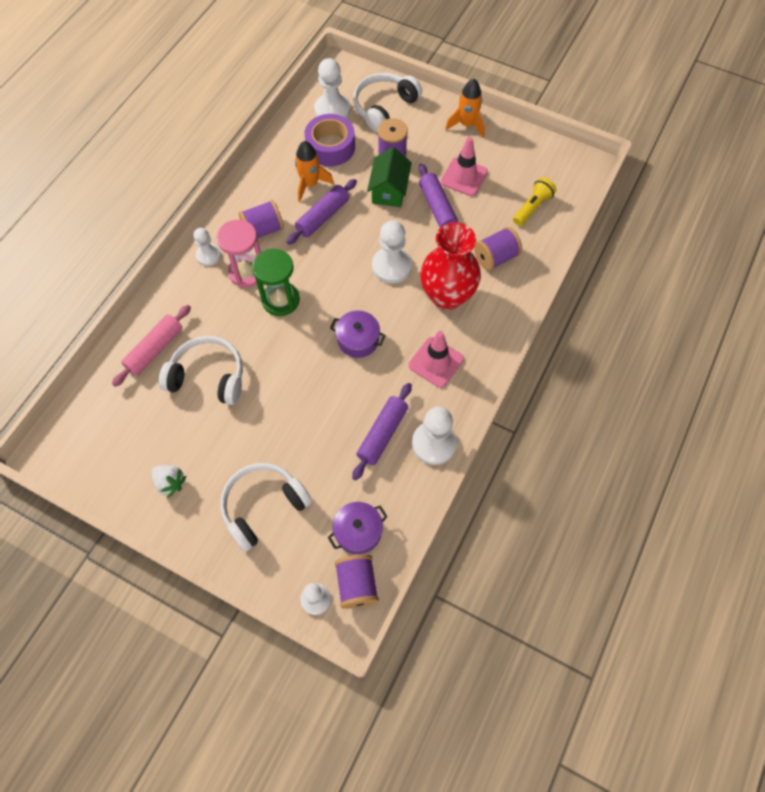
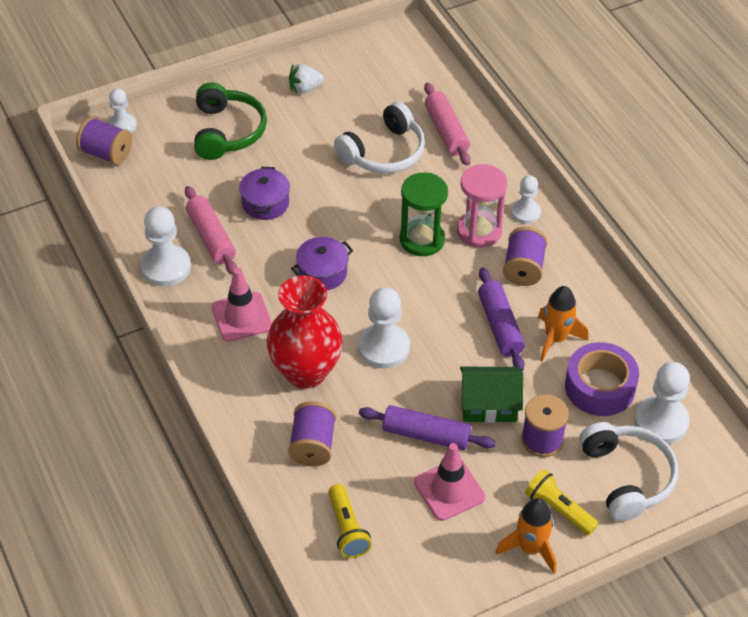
camera: 125 degrees right, 15 degrees down
white headphones [220,463,312,552] -> green headphones [194,82,267,160]
purple pot [328,502,388,554] -> purple pot moved to [239,166,290,220]
purple rolling pin [352,383,412,480] -> pink rolling pin [185,186,237,275]
green house [367,147,412,207] -> green house turned 45 degrees counterclockwise [460,367,523,423]
none -> yellow flashlight [525,469,599,535]

